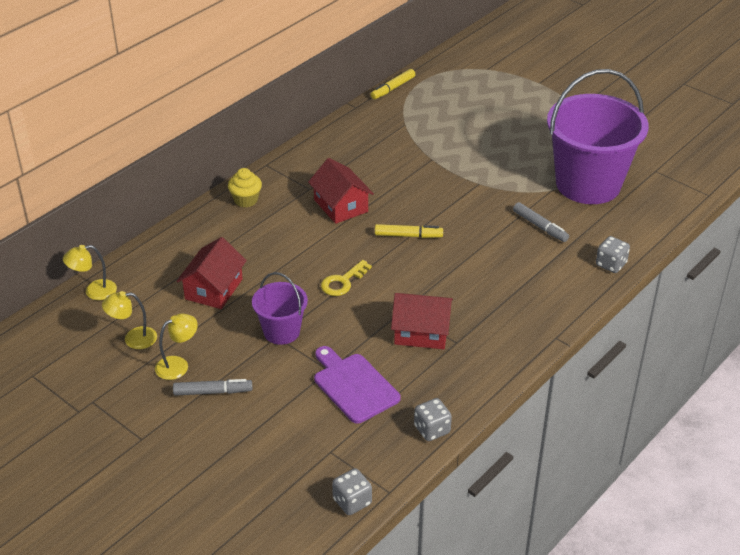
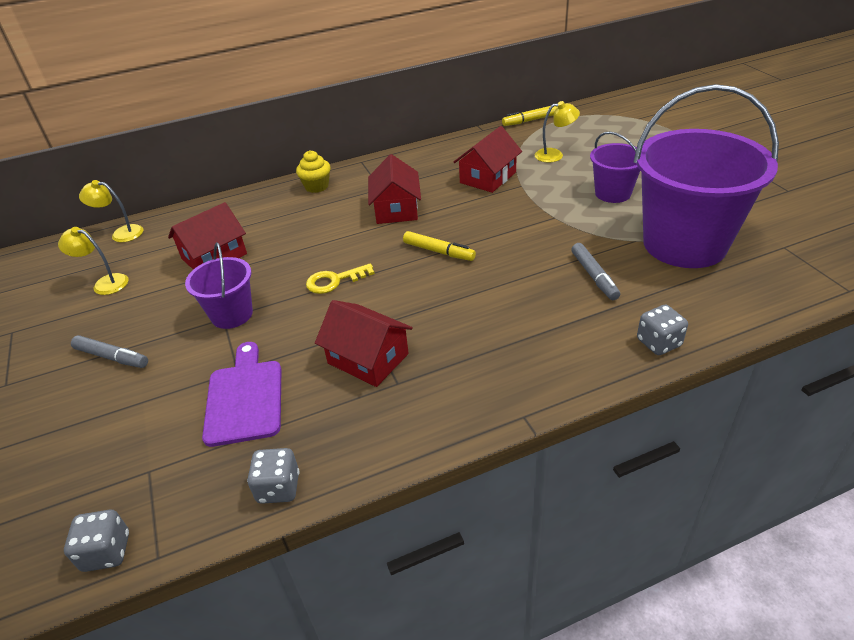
camera: 30 degrees right, 0 degrees up
yellow lamp [155,314,198,380] -> yellow lamp moved to [535,101,580,163]
none -> red house [454,126,522,193]
none -> purple bucket [590,132,640,203]

